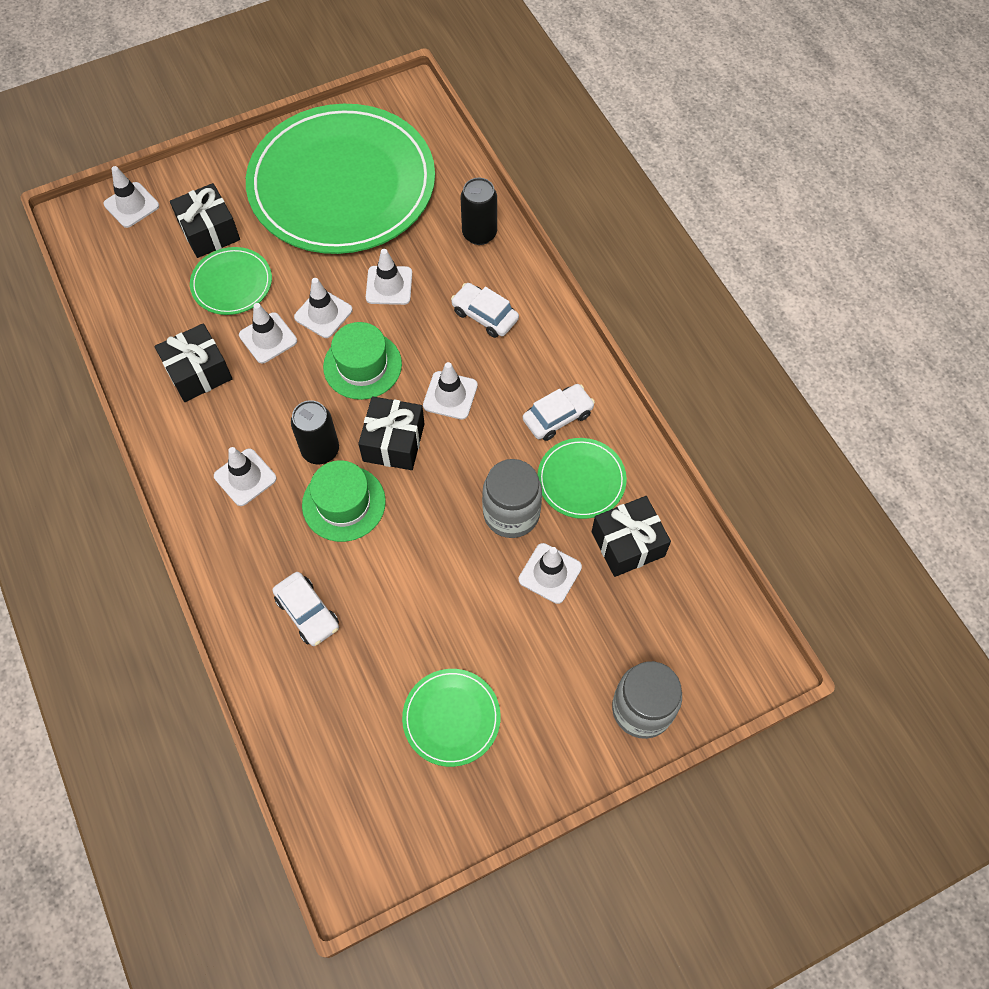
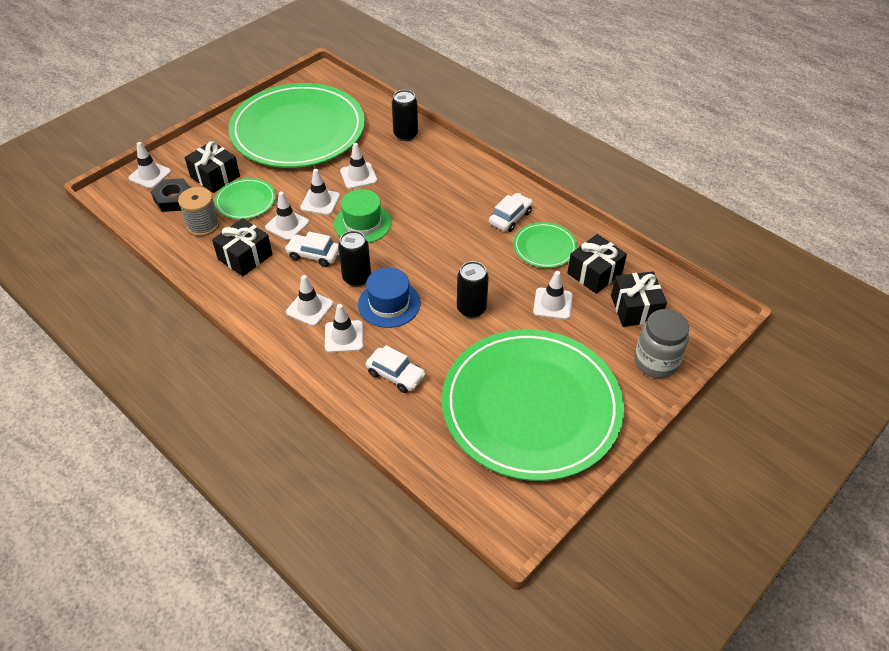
camera: 20 degrees left, 15 degrees down
green hat [302,460,386,542] -> blue hat [358,267,421,328]
black gift [358,396,425,470] -> black gift moved to [611,272,667,327]
green plate [402,669,501,767] -> green plate [442,329,624,481], size x2.41
white traffic cone [423,362,478,420] -> white traffic cone moved to [325,304,363,353]
white car [451,283,519,338] -> white car moved to [285,232,339,267]
grey jar [482,459,542,538] -> none
none -> black nut [151,178,190,212]
none -> grey spool [178,187,220,236]
none -> black can [457,261,489,318]

